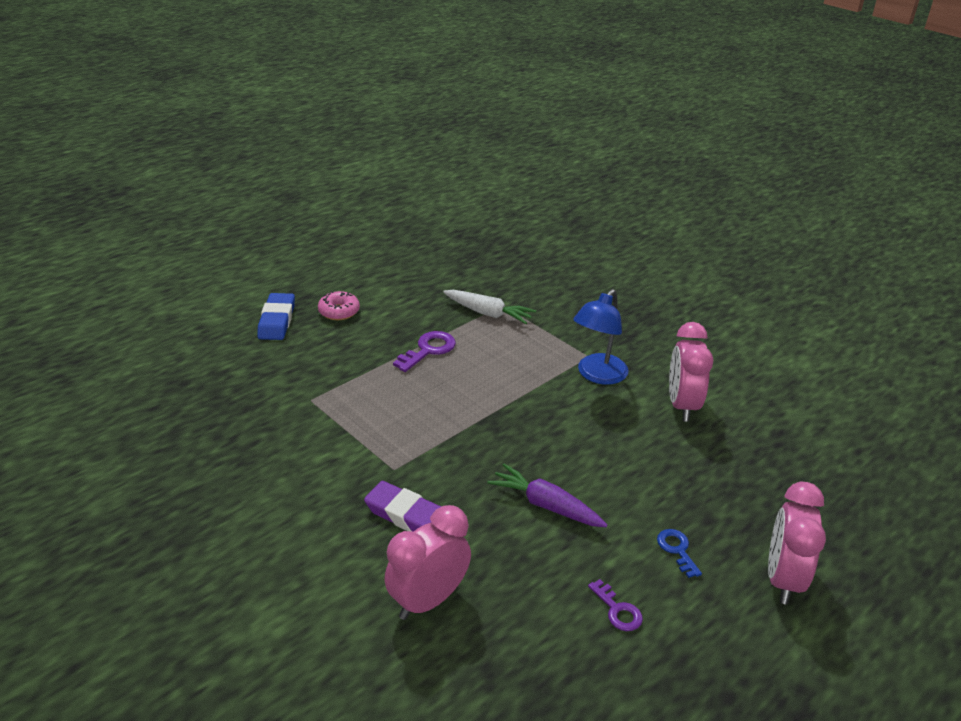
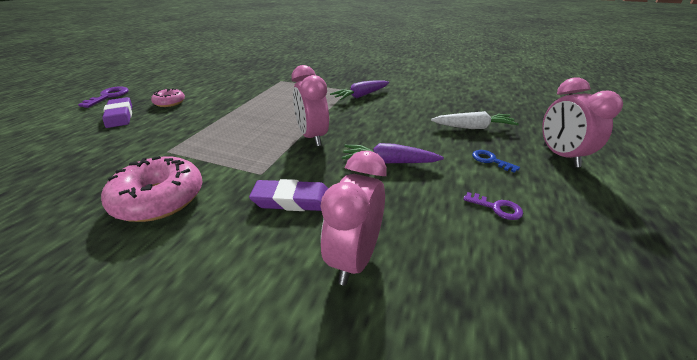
camera: 25 degrees left, 0 degrees up
blue eraser [257,293,295,340] -> purple eraser [102,97,132,128]
purple key [393,331,456,372] -> purple key moved to [78,86,129,108]
white carrot [443,290,536,324] -> white carrot moved to [431,111,519,129]
blue lamp [573,289,629,385] -> purple carrot [330,80,389,100]
pink clock [669,322,713,422] -> pink clock moved to [292,65,329,146]
none -> pink donut [101,156,203,222]

